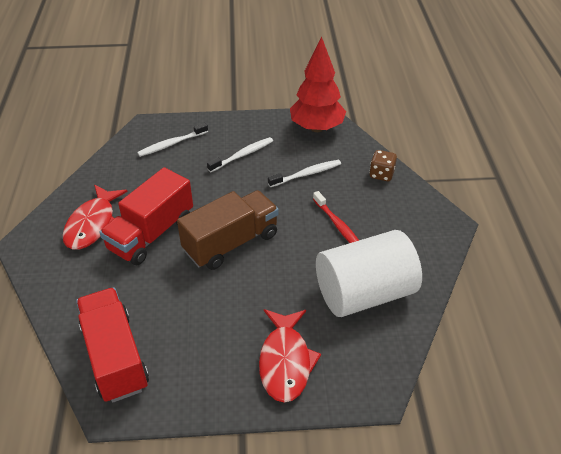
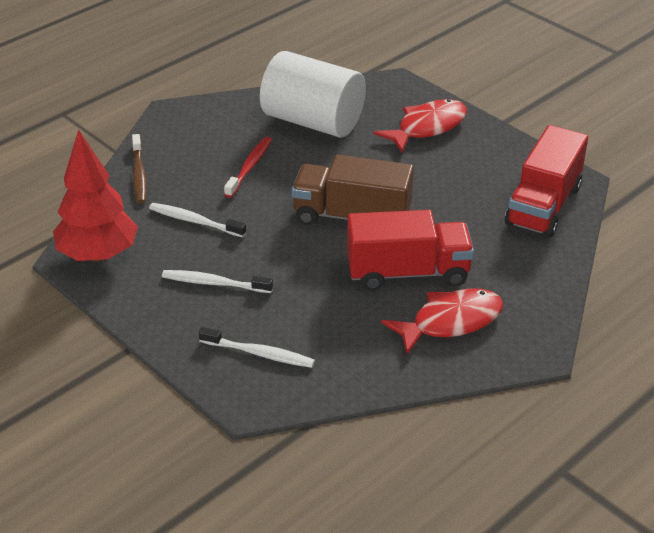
camera: 130 degrees left, 5 degrees down
brown dice [369,150,397,181] -> brown toothbrush [132,134,147,204]

